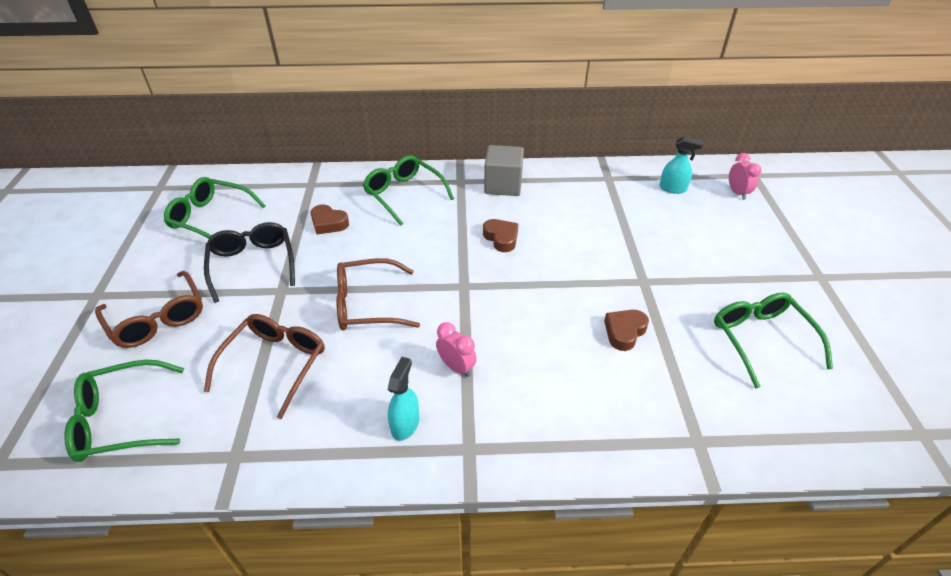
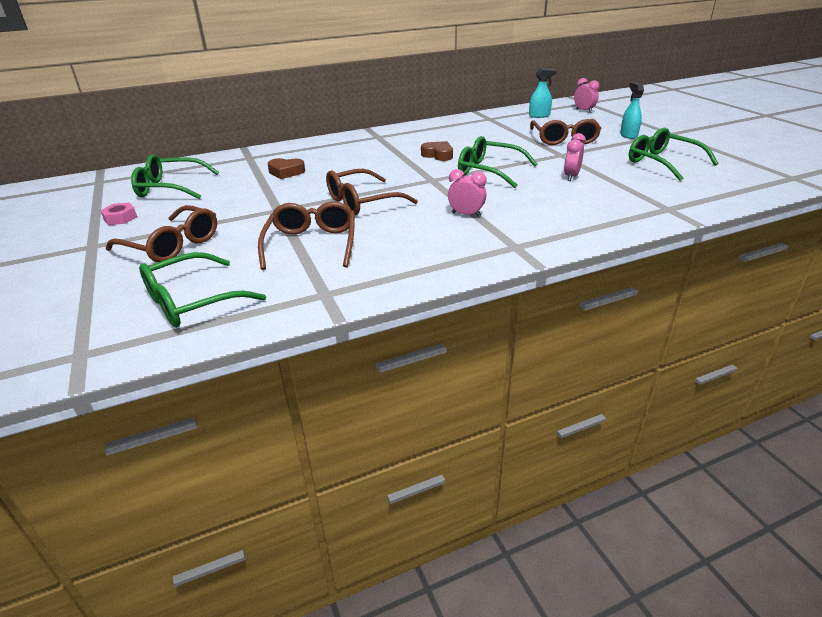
camera: 20 degrees left, 10 degrees down
black glasses [204,222,295,303] -> none
green glasses [363,155,454,226] -> green glasses moved to [458,136,537,188]
turquoise spray bottle [388,357,419,441] -> turquoise spray bottle moved to [620,82,644,139]
grey cube [484,145,524,196] -> none
brown heart [604,310,649,351] -> pink clock [564,133,586,181]
none -> pink nut [100,202,137,225]
none -> brown glasses [530,119,602,145]

